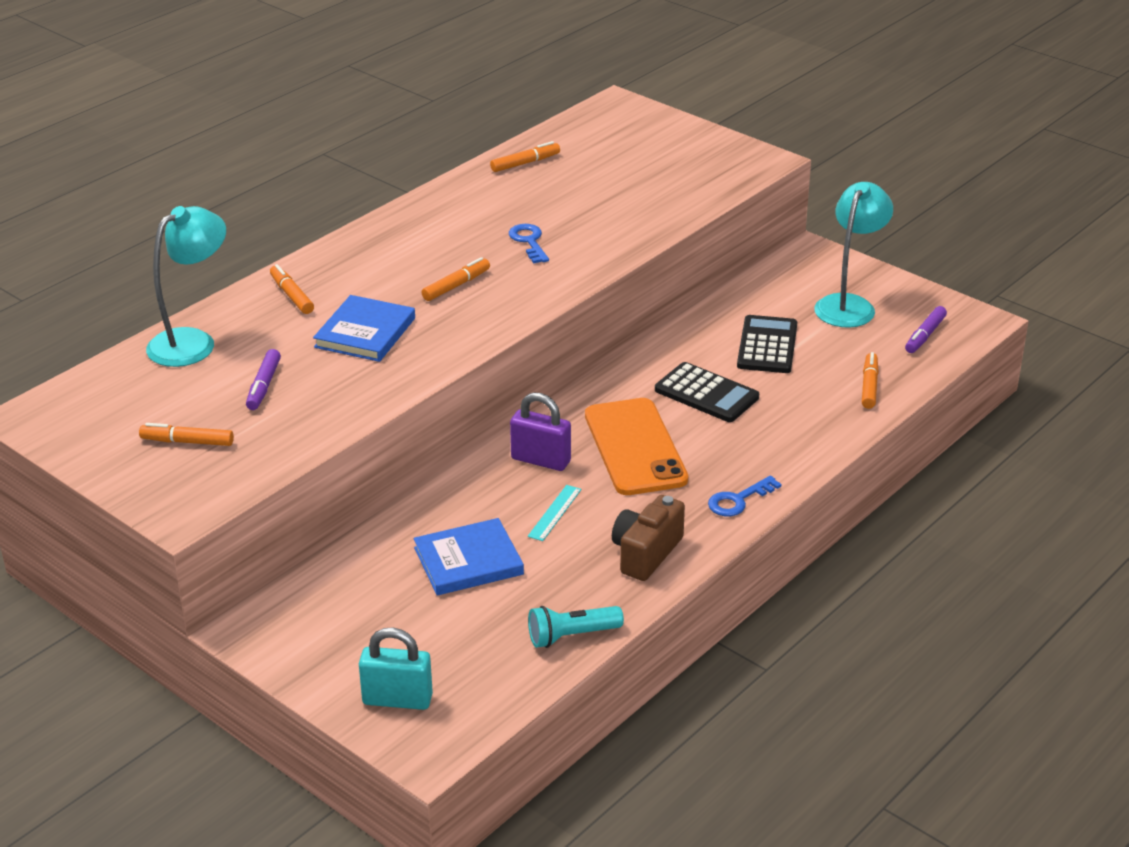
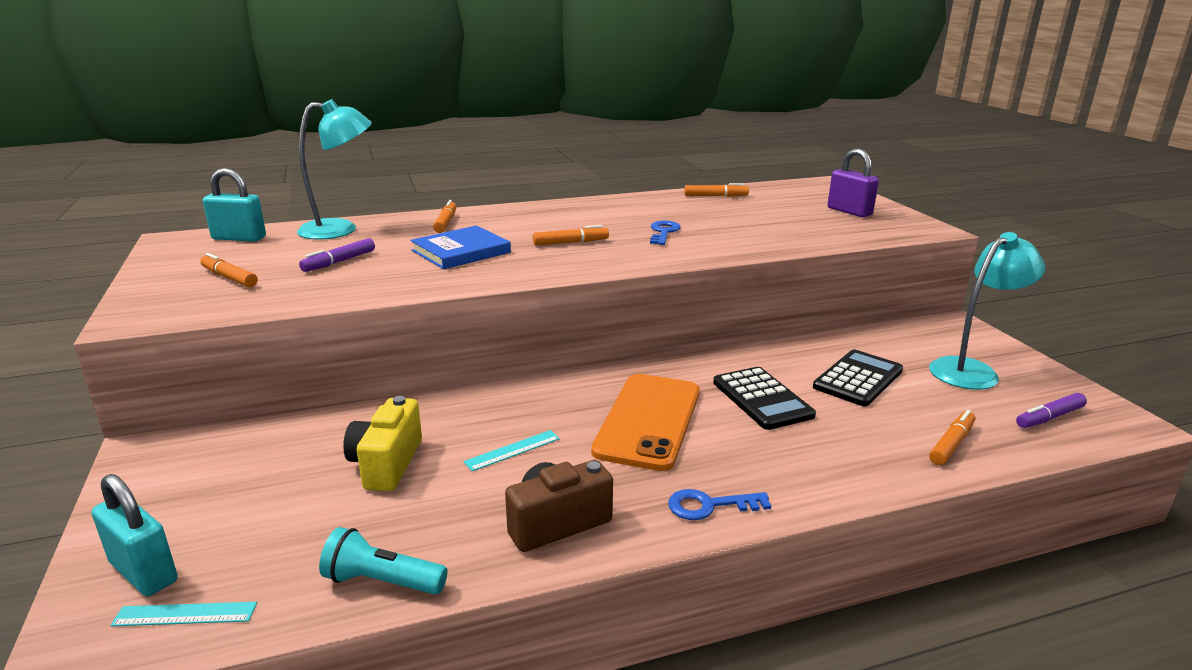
camera: 30 degrees right, 10 degrees down
blue book [414,518,524,596] -> yellow camera [343,396,422,491]
purple padlock [510,393,571,471] -> purple padlock moved to [828,149,879,217]
none -> turquoise ruler [110,602,257,626]
none -> turquoise padlock [203,168,266,242]

